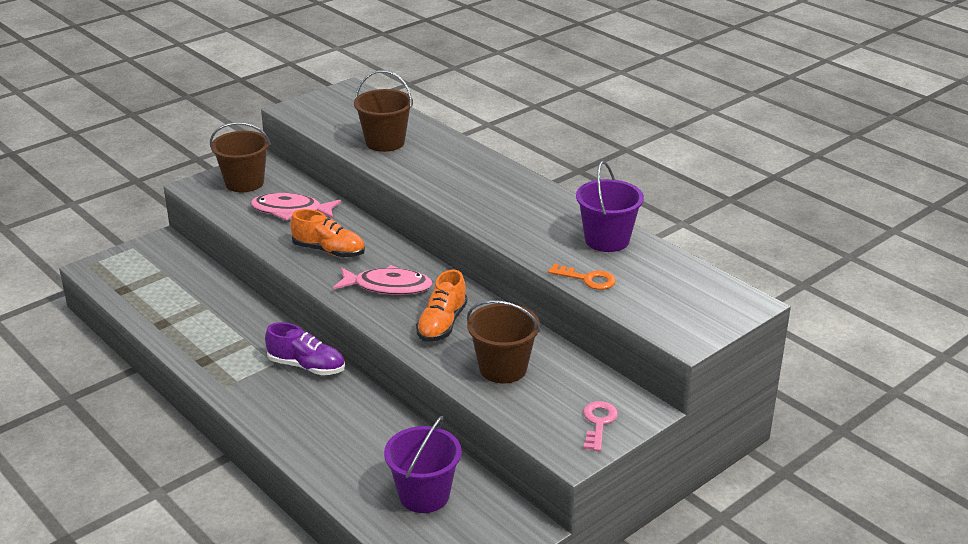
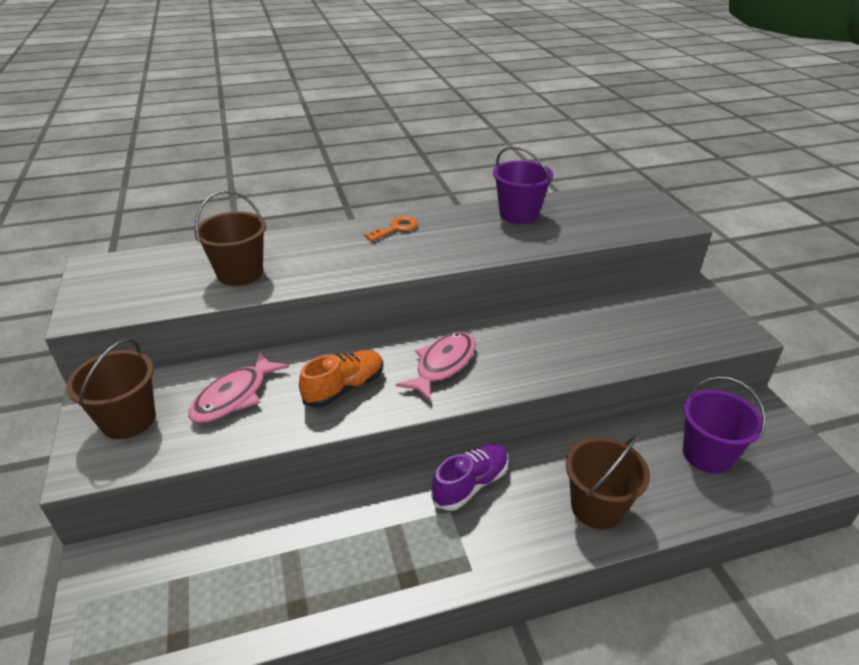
camera: 65 degrees left, 5 degrees up
orange shoe [416,270,468,342] -> none
brown bucket [467,300,541,383] -> brown bucket moved to [566,436,650,529]
orange key [548,263,616,290] -> orange key moved to [364,216,418,242]
pink key [583,401,618,451] -> none

